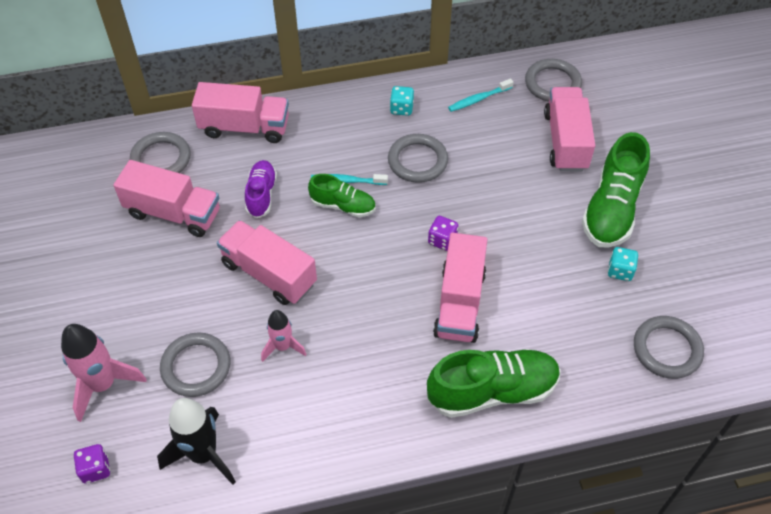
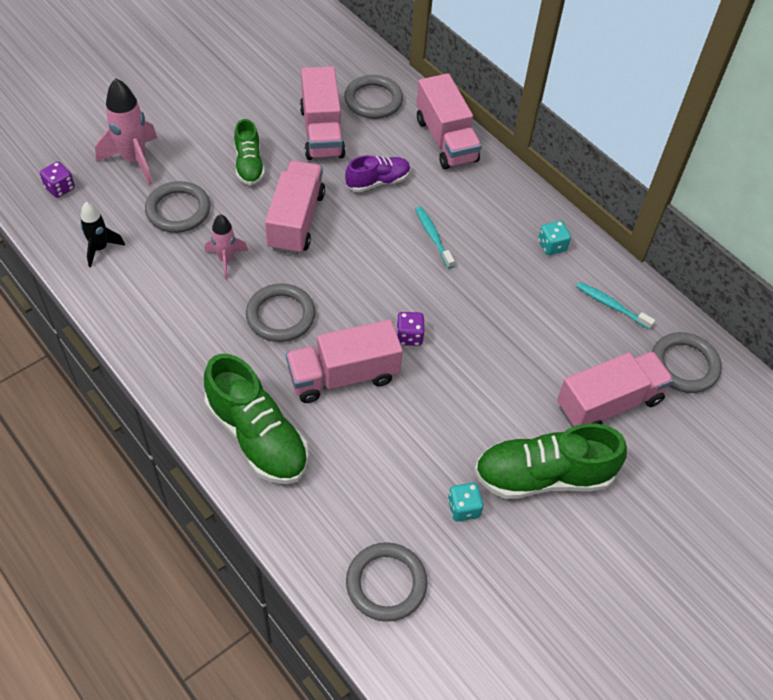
camera: 60 degrees right, 0 degrees up
black rocket [157,398,236,485] -> black rocket [80,202,125,267], size x0.61
green shoe [308,174,376,217] -> green shoe moved to [234,119,265,186]
grey ring [388,134,448,183] -> grey ring moved to [246,283,315,342]

